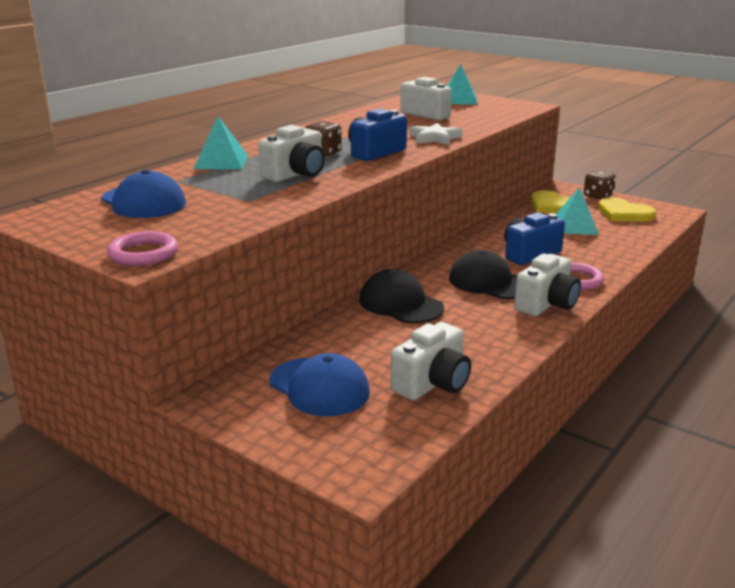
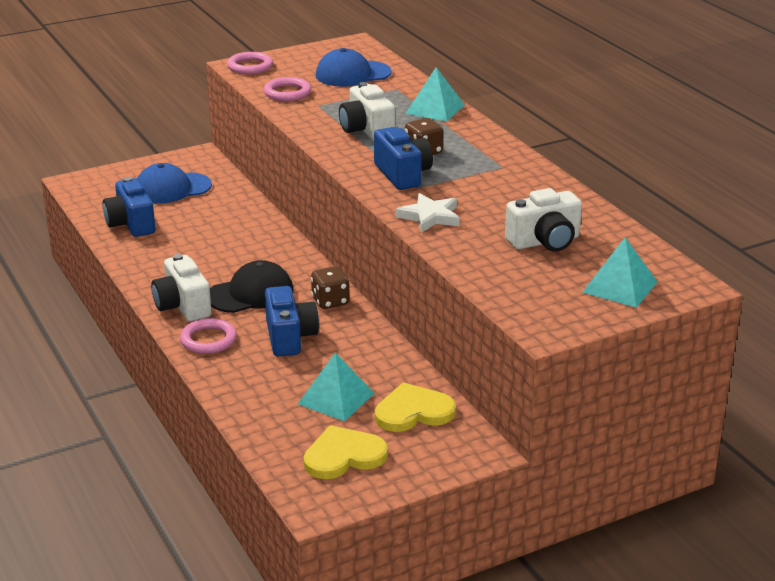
camera: 115 degrees right, 5 degrees up
black cap [359,269,444,323] -> none
white camera [390,322,471,401] -> blue camera [103,177,155,237]
brown dice [584,170,616,200] -> brown dice moved to [311,266,349,309]
none -> pink ring [264,77,311,101]

